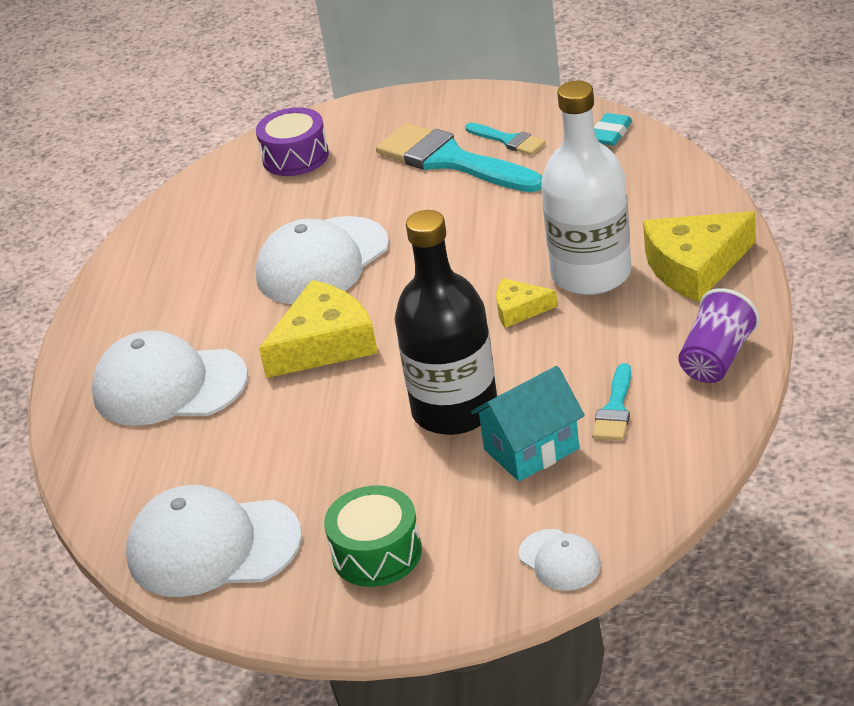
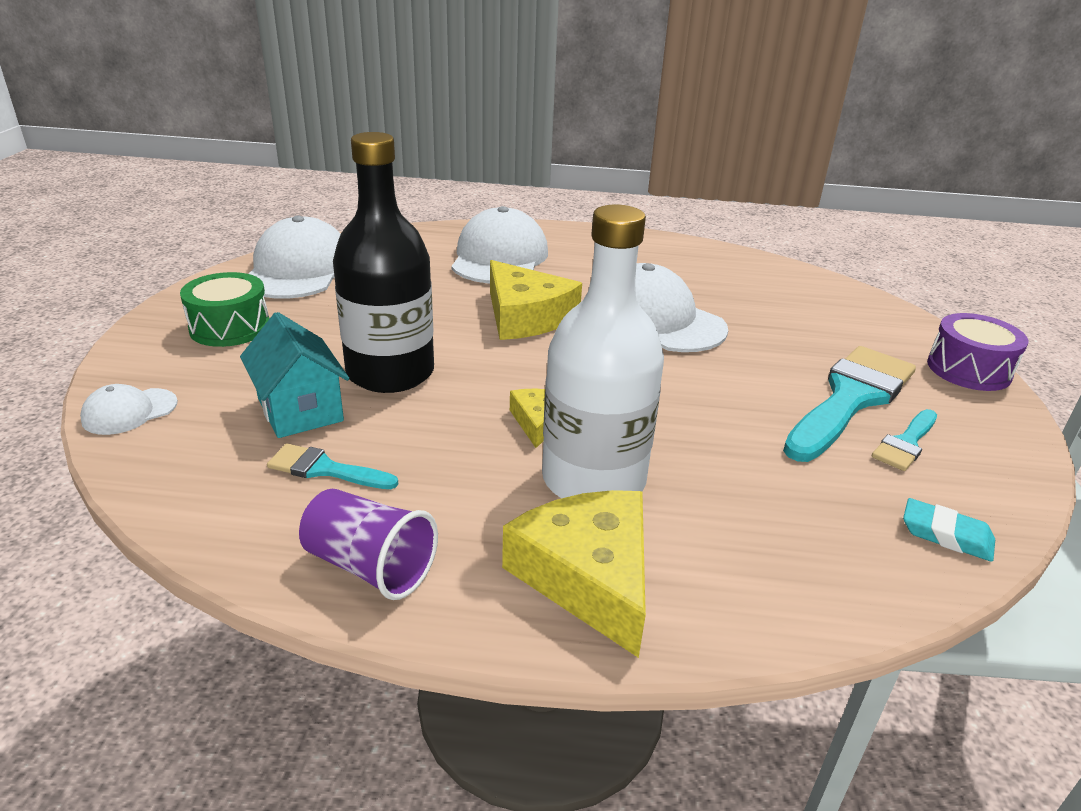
camera: 85 degrees right, 5 degrees down
purple drum [256,107,329,176] -> purple drum moved to [927,313,1029,391]

